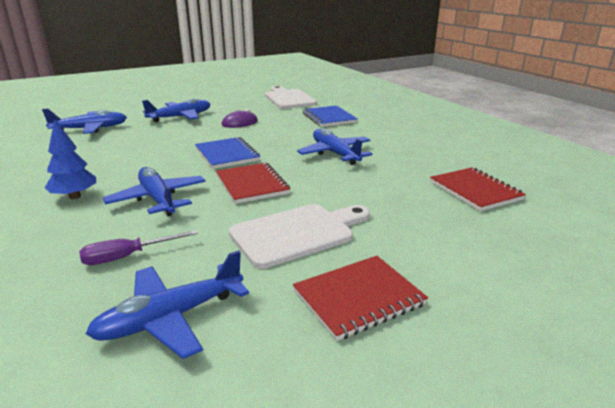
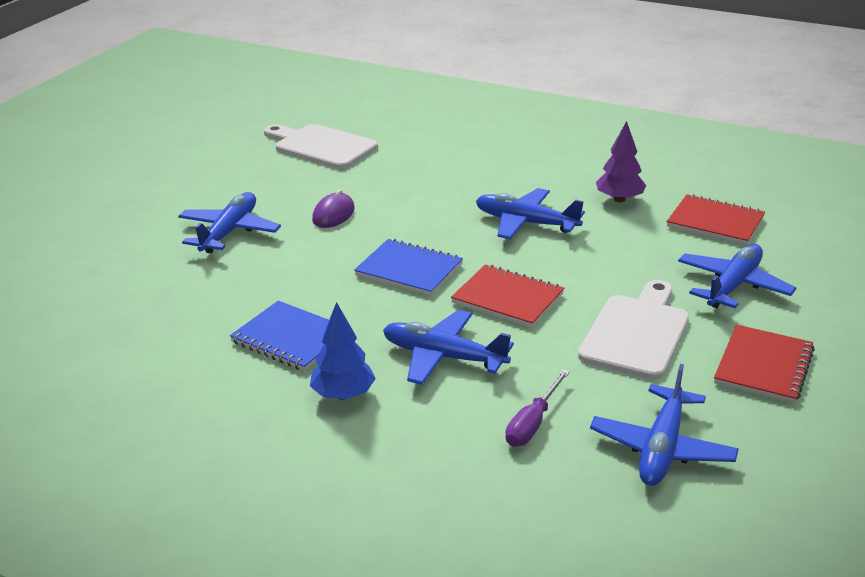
camera: 35 degrees left, 5 degrees up
blue plane [42,109,127,134] -> blue plane moved to [678,244,796,308]
blue notebook [302,106,357,127] -> blue notebook moved to [230,301,329,371]
none -> purple tree [596,121,646,202]

